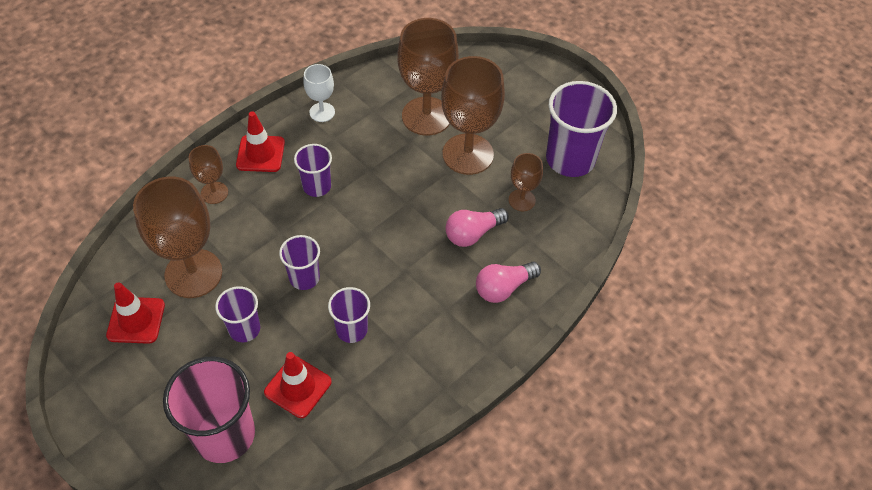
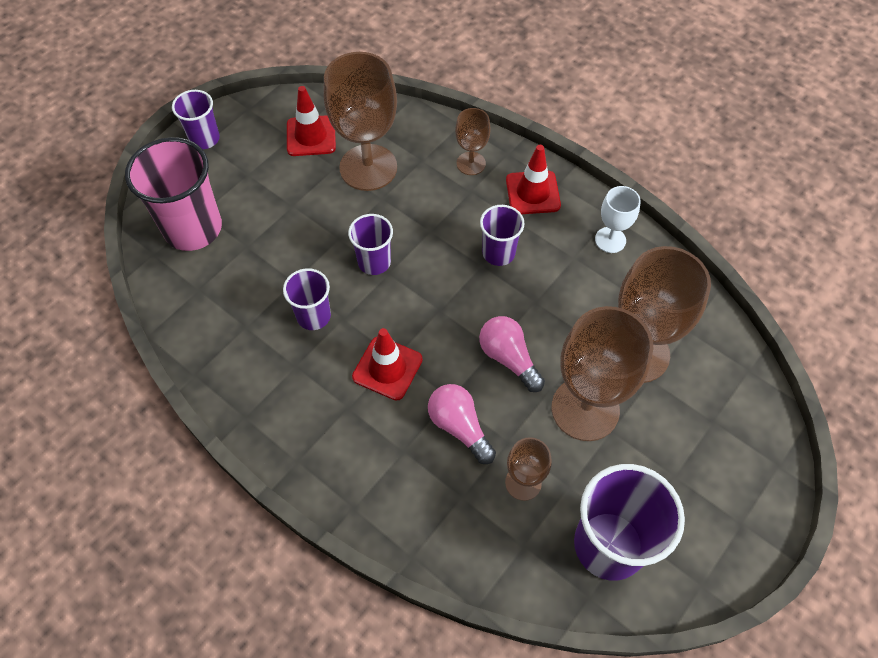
camera: 85 degrees right, 5 degrees up
purple cup [215,286,260,342] -> purple cup moved to [172,90,220,149]
red traffic cone [264,352,332,418] -> red traffic cone moved to [352,328,423,401]
pink light bulb [476,262,541,303] -> pink light bulb moved to [479,316,545,392]

